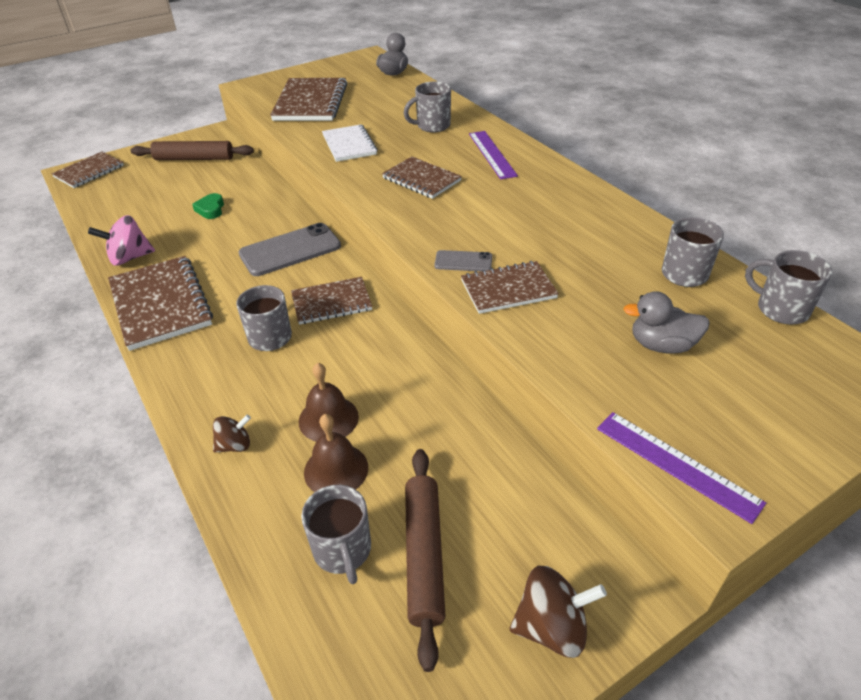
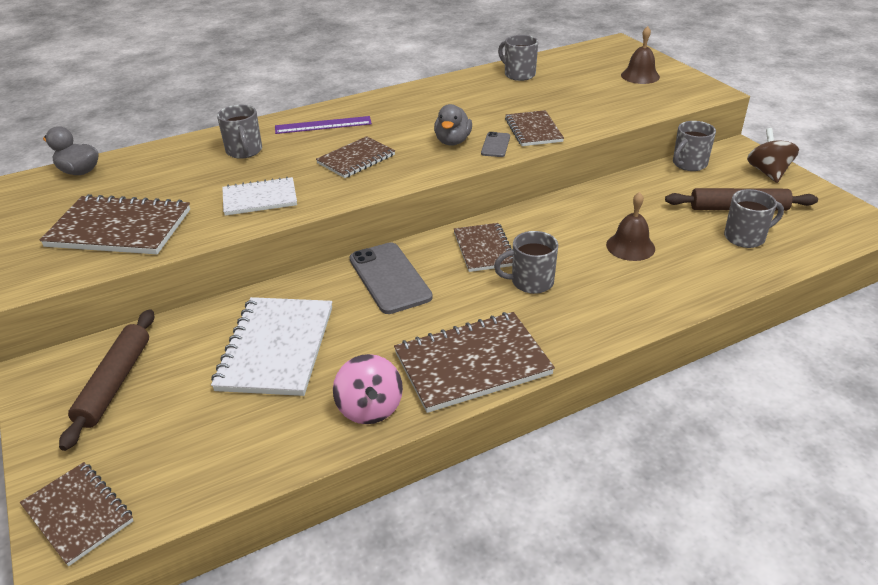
camera: 85 degrees left, 5 degrees down
green heart [192,193,224,219] -> white notebook [211,297,332,396]
brown spinning top [213,415,251,453] -> none
brown bell [304,414,368,492] -> brown bell moved to [621,26,660,84]
purple ruler [597,412,766,524] -> none
grey duck [623,291,710,353] -> grey duck moved to [434,104,472,146]
grey mug [745,250,832,325] -> grey mug moved to [673,121,716,171]

